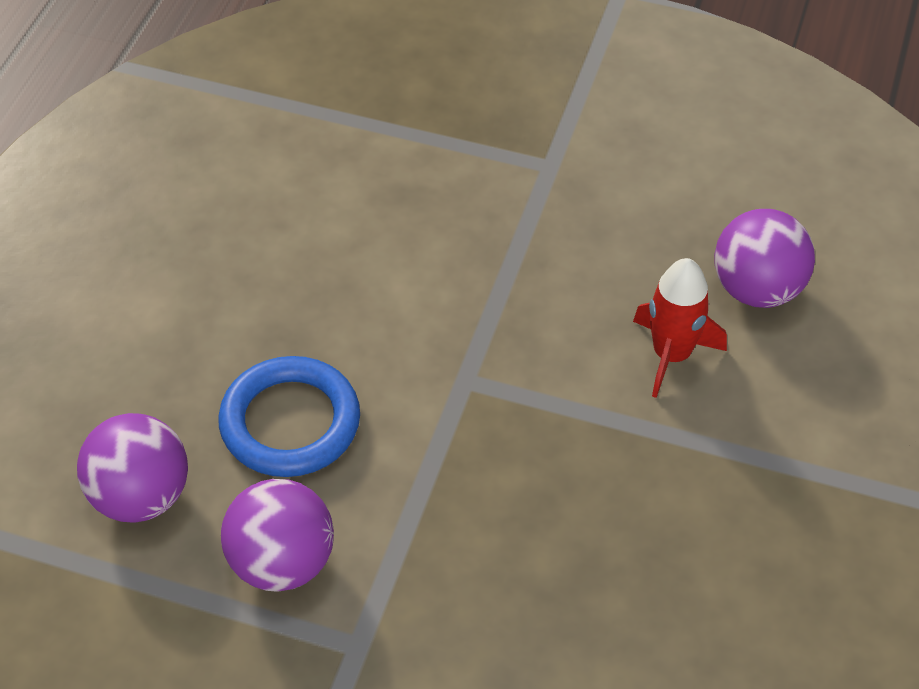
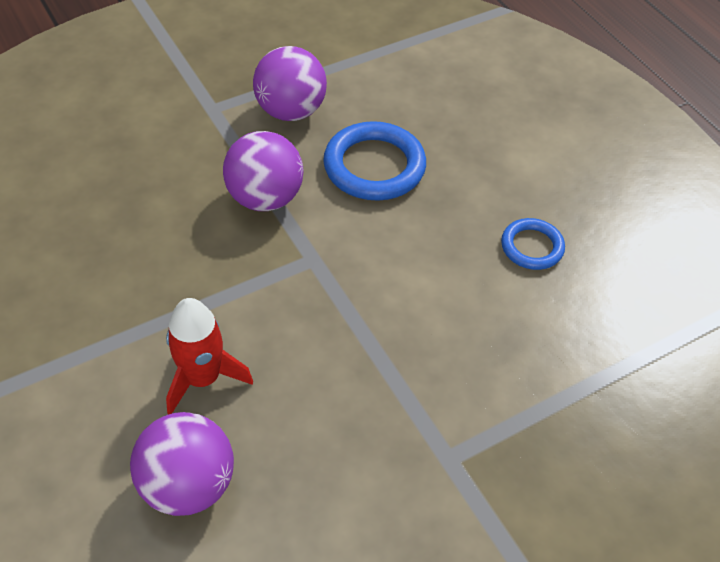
camera: 130 degrees right, 0 degrees up
purple ball [77,413,188,522] -> purple ball moved to [223,131,303,211]
none -> blue ring [501,218,565,270]

